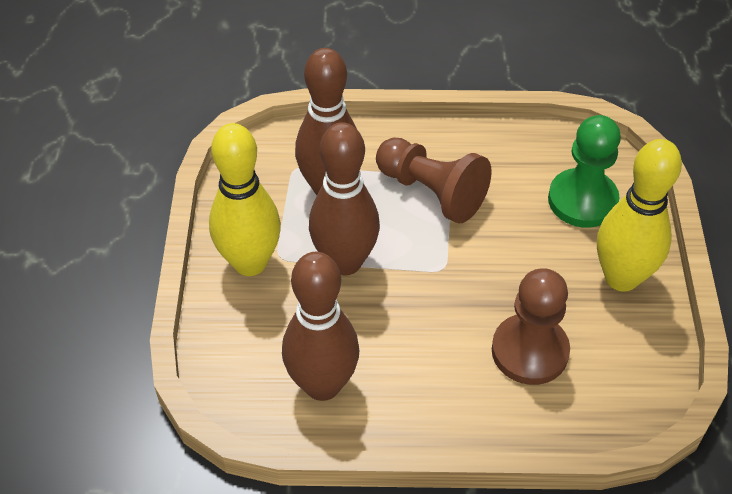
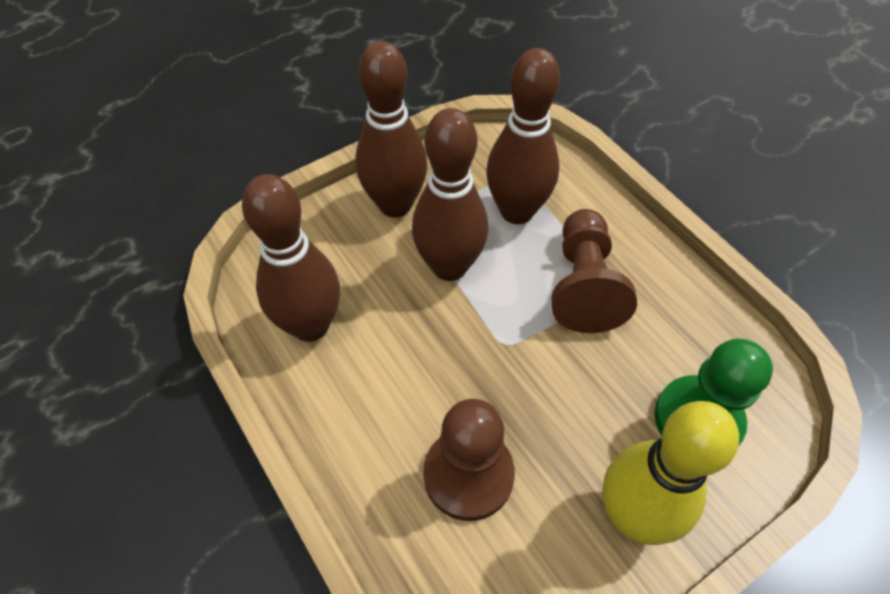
camera: 55 degrees right, 5 degrees up
yellow bowling pin [209,123,281,276] -> brown bowling pin [355,41,427,218]

